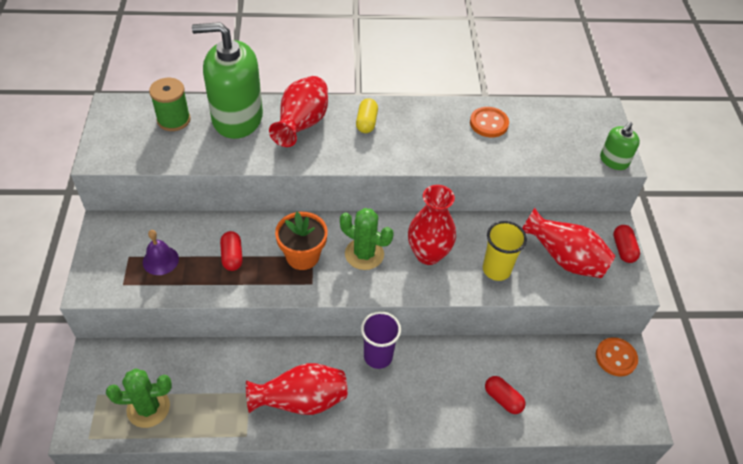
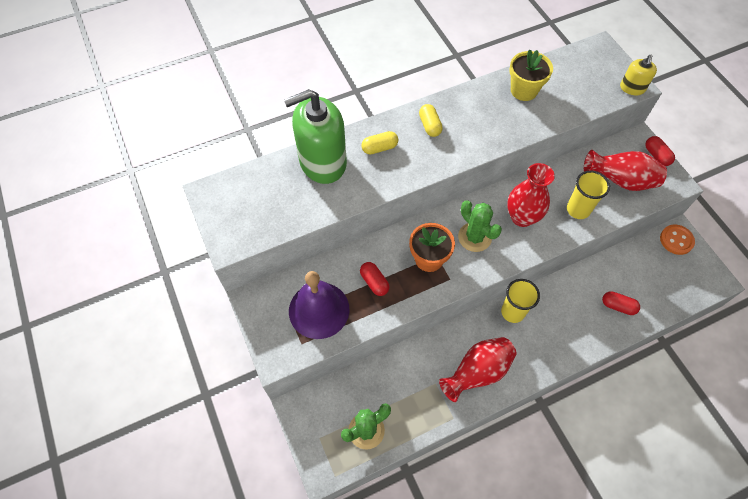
camera: 20 degrees left, 10 degrees up
purple bell [143,230,179,275] -> purple bell [289,271,350,339], size x1.92
green spool [149,78,191,131] -> none
red vase [269,76,328,147] -> yellow capsule [361,131,398,154]
green cactus [340,208,394,270] -> green cactus turned 45 degrees clockwise [458,200,502,252]
purple cup [361,311,401,369] -> yellow cup [501,279,540,323]
orange button [470,107,509,137] -> yellow flower pot [509,49,553,101]
green soap dispenser [600,122,640,170] -> yellow soap dispenser [620,55,657,95]

